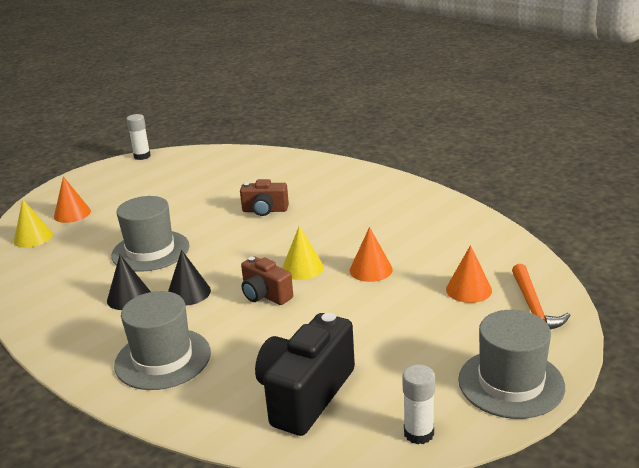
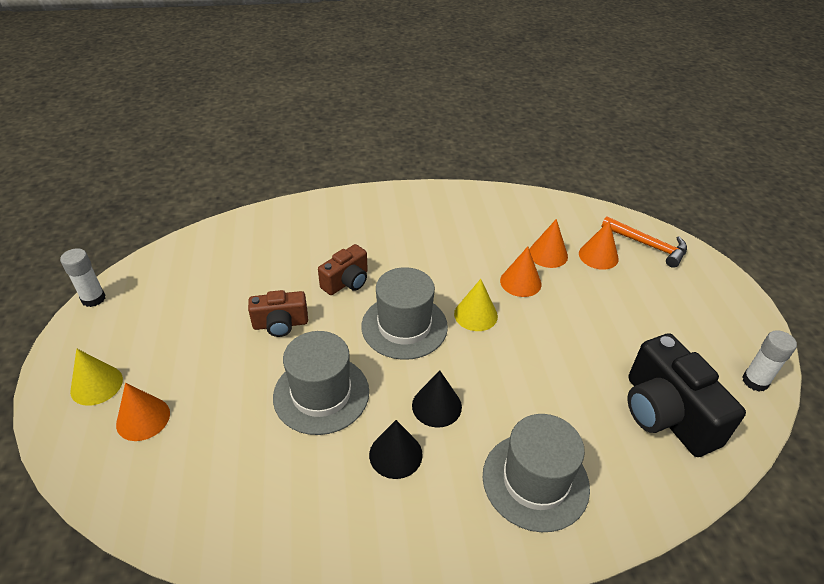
camera: 55 degrees left, 15 degrees up
yellow cone [14,199,53,248] -> yellow cone moved to [70,349,123,406]
brown camera [241,256,293,305] -> brown camera moved to [248,290,308,337]
grey hat [458,310,565,419] -> grey hat moved to [361,267,448,360]
none -> orange cone [529,219,568,268]

